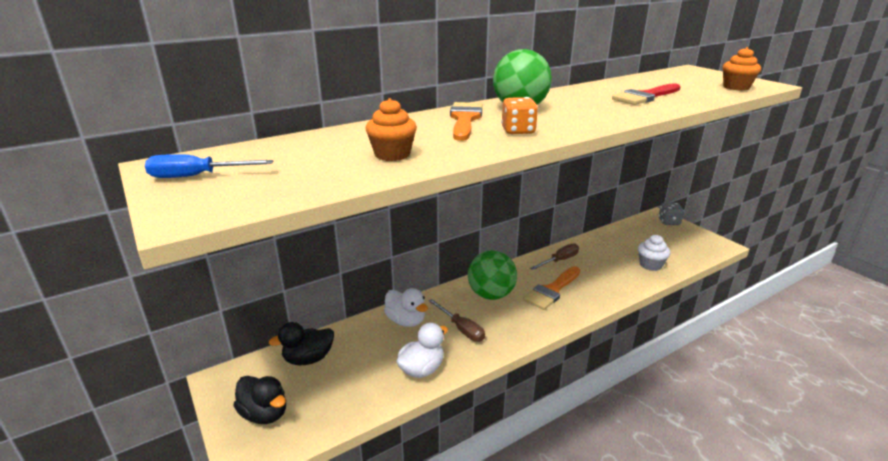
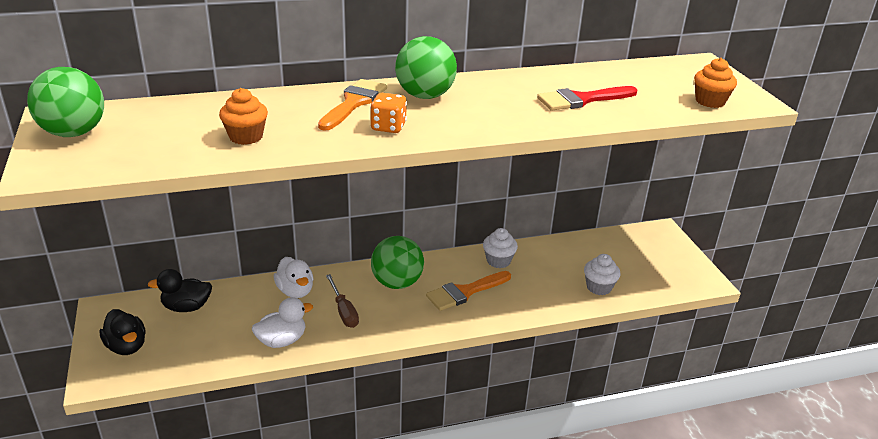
camera: 15 degrees right, 5 degrees up
blue screwdriver [145,154,273,178] -> green ball [27,67,104,137]
brown screwdriver [530,243,579,270] -> white cupcake [483,228,518,268]
grey dice [659,203,684,225] -> none

